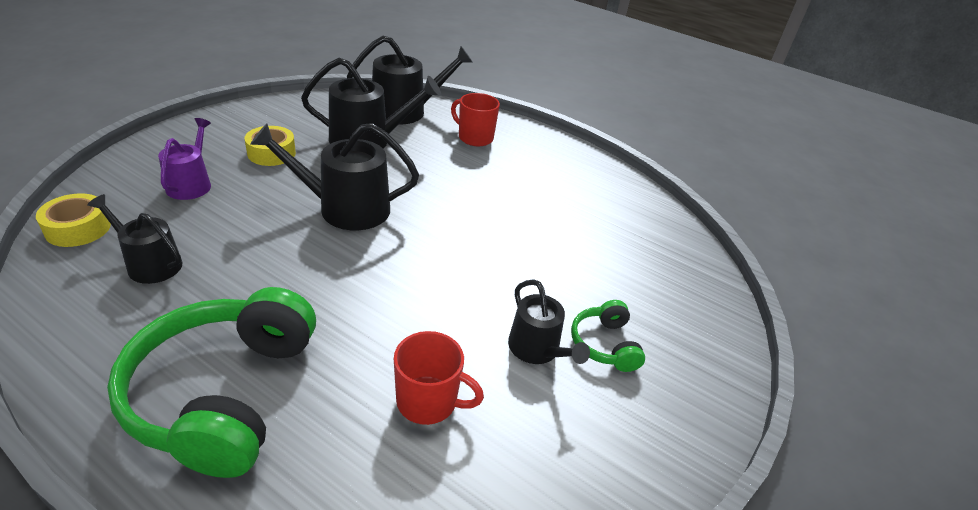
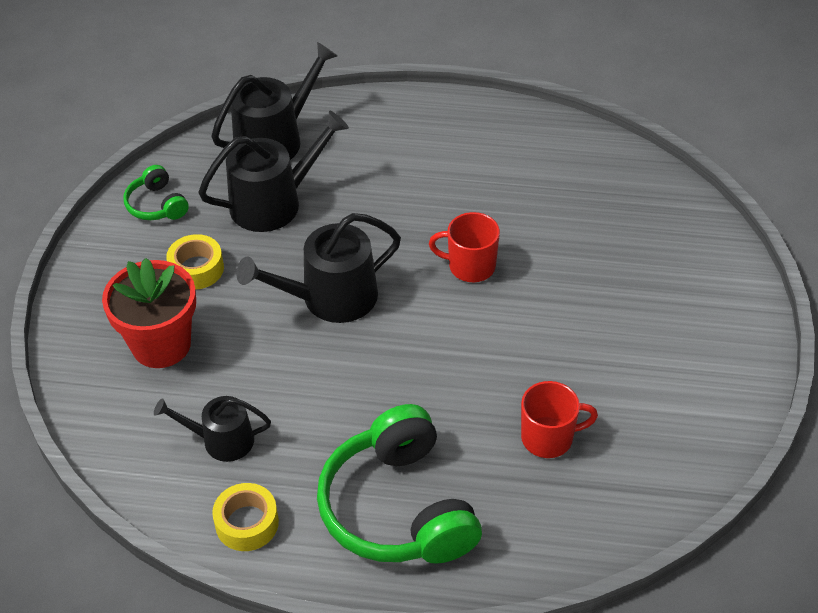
camera: 20 degrees left, 10 degrees up
yellow tape [36,194,111,247] -> yellow tape moved to [212,483,279,551]
purple watering can [158,118,211,200] -> red flower pot [102,258,196,368]
red mug [451,93,500,146] -> red mug moved to [429,212,500,282]
black watering can [508,279,590,364] -> none
green headphones [571,300,645,372] -> green headphones moved to [124,165,189,220]

